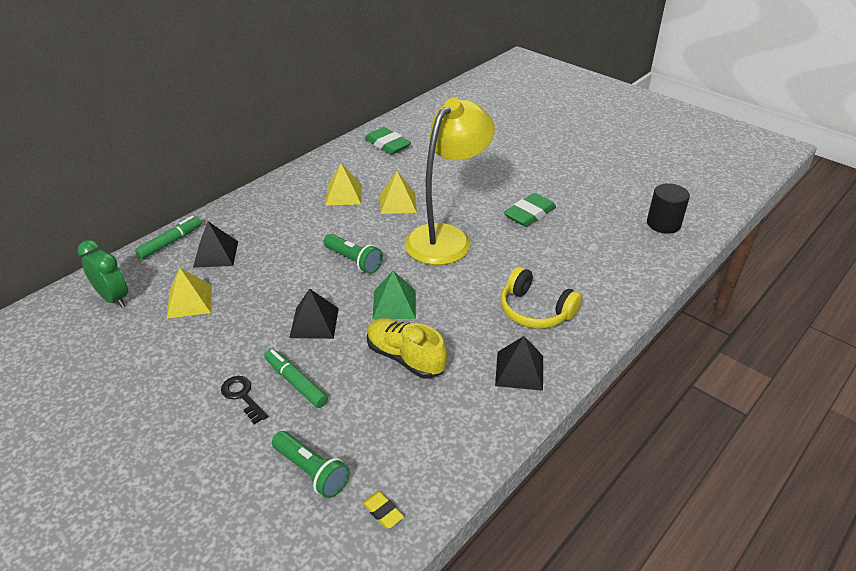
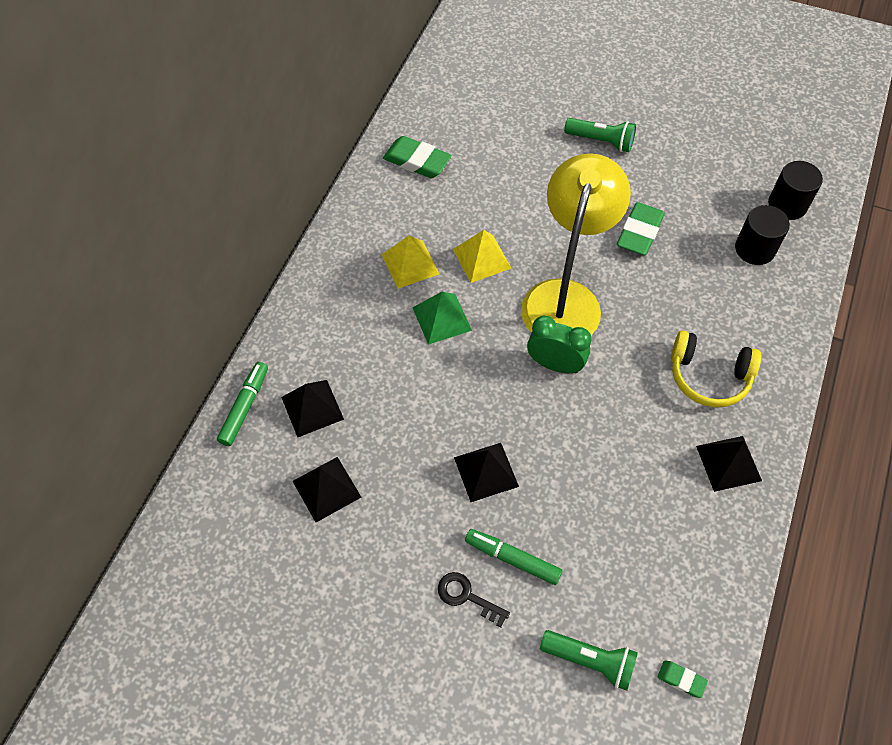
camera: 20 degrees left, 20 degrees up
green clock [78,240,128,307] -> green clock moved to [527,315,592,374]
yellow pyramid [166,268,212,319] -> black pyramid [293,457,361,522]
green flashlight [324,234,383,274] -> green flashlight moved to [564,118,636,152]
yellow eraser [362,492,404,528] -> green eraser [657,660,708,698]
yellow shoe [367,318,447,379] -> none
green pyramid [372,271,416,319] -> green pyramid moved to [413,292,472,345]
none -> black cylinder [735,205,790,265]

